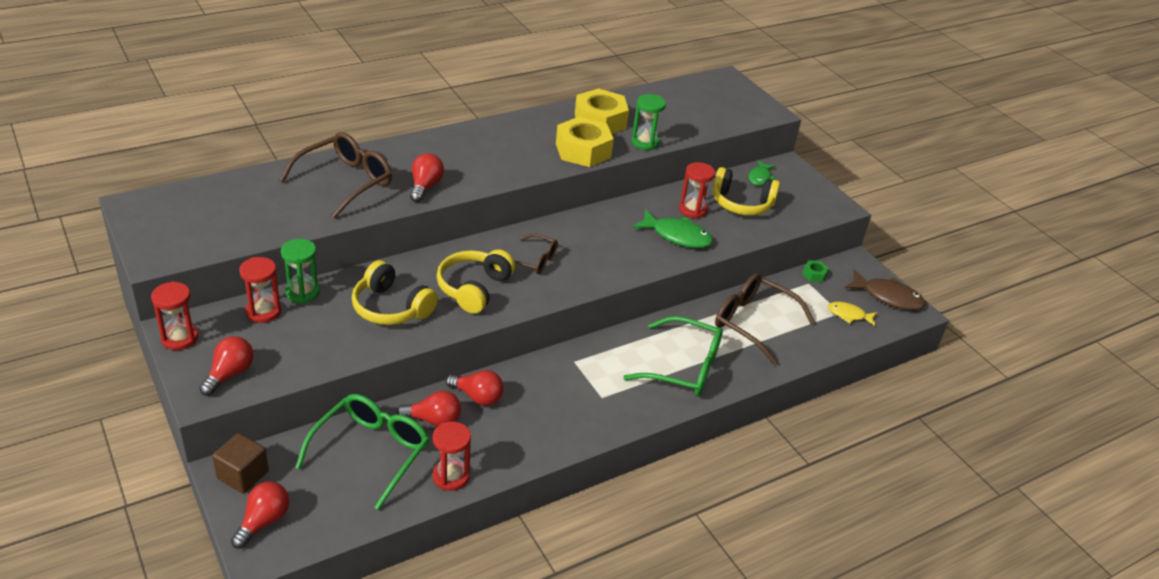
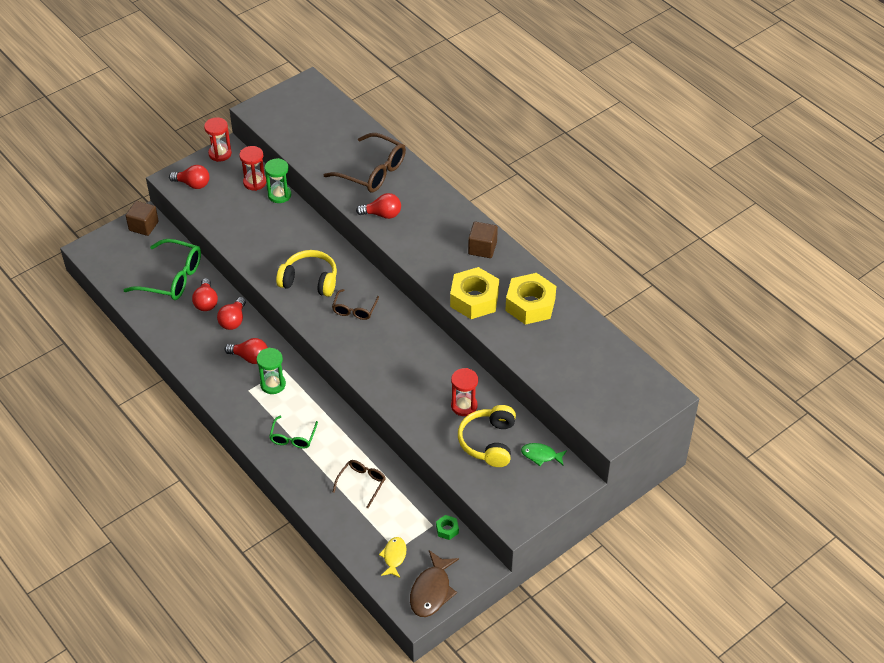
camera: 85 degrees right, 10 degrees up
red light bulb [231,482,289,549] -> red light bulb moved to [224,338,268,364]
yellow headphones [352,260,438,325] -> none
red hourglass [433,421,471,491] -> none
green glasses [623,316,723,396] -> green glasses [269,416,318,449], size x0.56
green hourglass [631,94,666,150] -> green hourglass moved to [257,348,286,394]
green fish [632,210,713,248] -> none
brown glasses [715,273,815,365] -> brown glasses [333,460,386,508], size x0.56
none -> brown cube [468,222,498,258]

